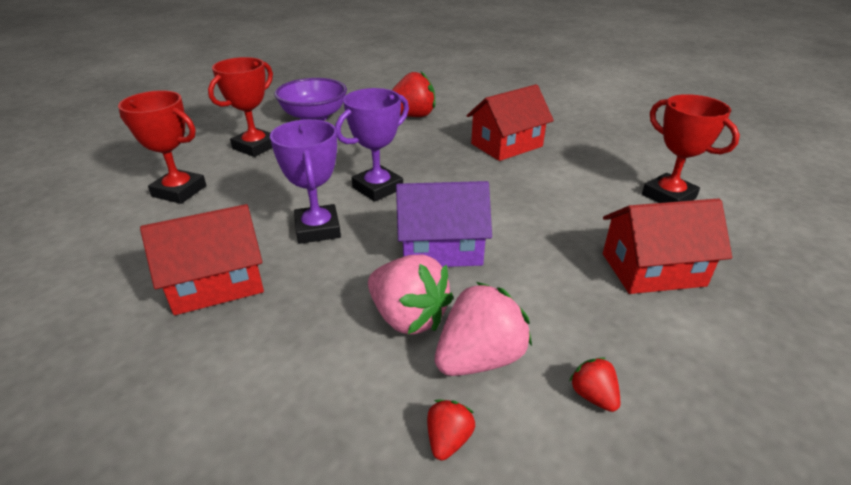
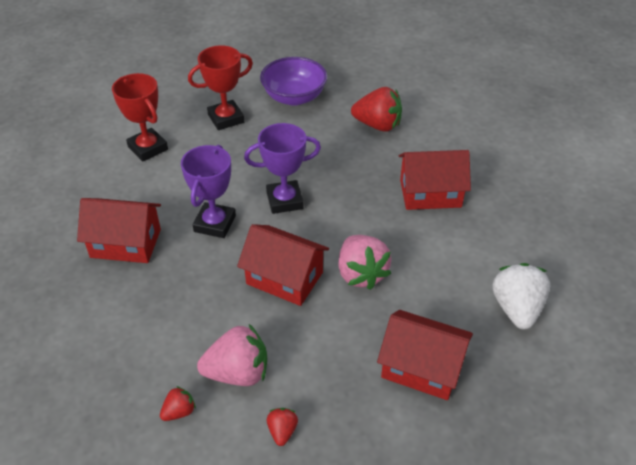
camera: 30 degrees right, 10 degrees up
pink strawberry [368,255,453,335] -> pink strawberry moved to [338,235,391,290]
purple house [396,181,492,267] -> red house [237,224,329,306]
red trophy [642,94,740,203] -> white strawberry [492,263,550,329]

